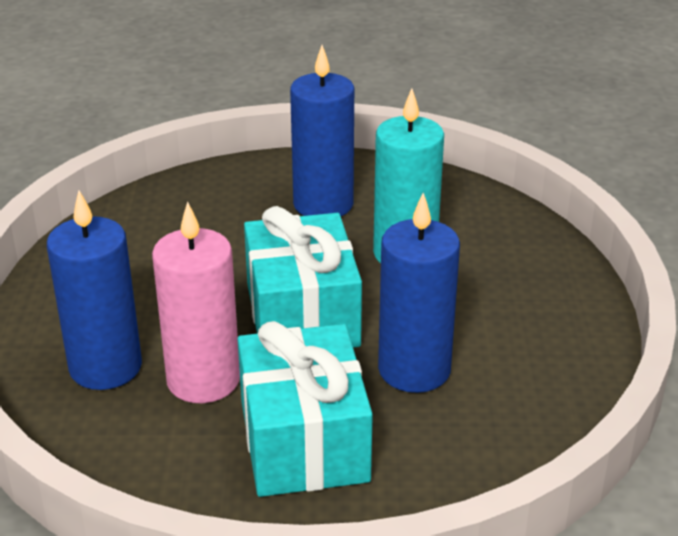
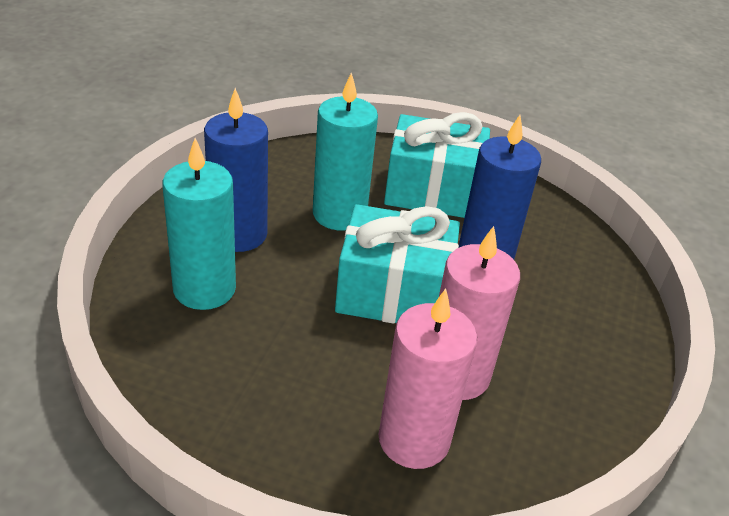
camera: 75 degrees left, 5 degrees up
blue candle [47,190,142,390] -> pink candle [378,288,477,469]
turquoise gift [238,321,373,497] -> turquoise gift moved to [384,112,490,218]
none -> turquoise candle [162,138,236,310]

